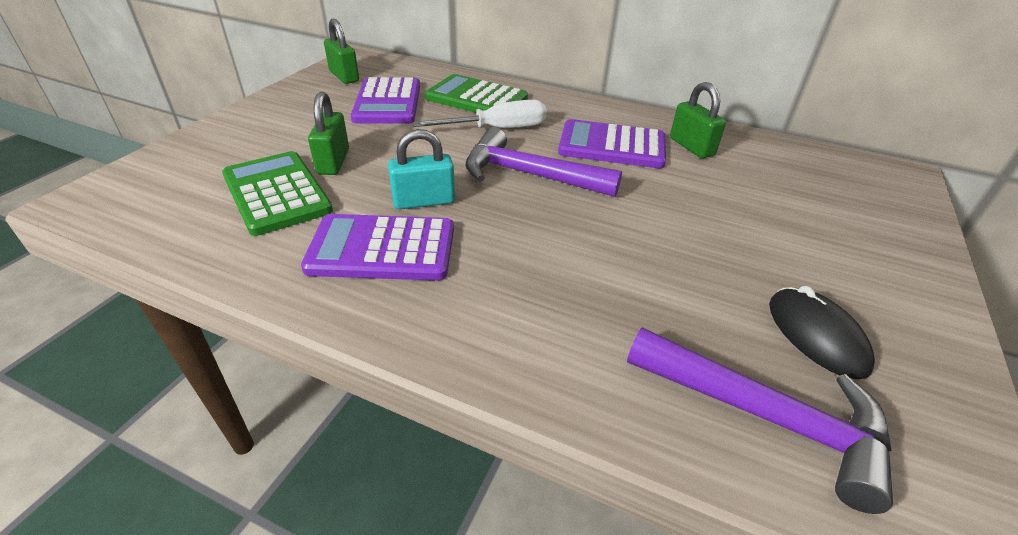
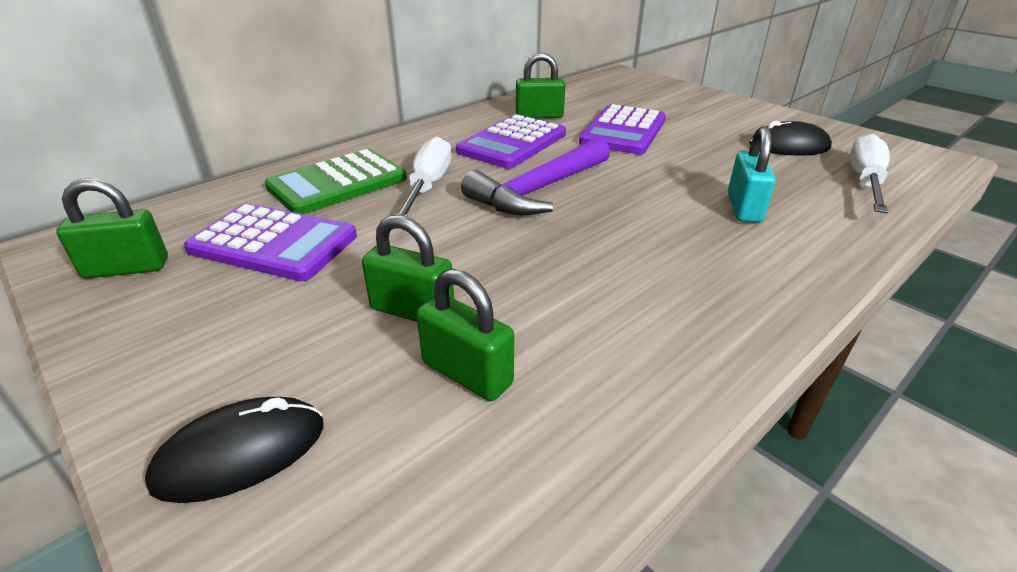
camera: 65 degrees left, 5 degrees down
green calculator [222,151,333,236] -> green padlock [416,269,514,401]
purple calculator [301,214,454,281] -> purple calculator moved to [579,104,666,154]
turquoise padlock [388,129,455,209] -> turquoise padlock moved to [728,126,776,223]
purple hammer [627,327,893,514] -> white screwdriver [850,134,890,213]
none -> black mouse [145,397,324,503]

